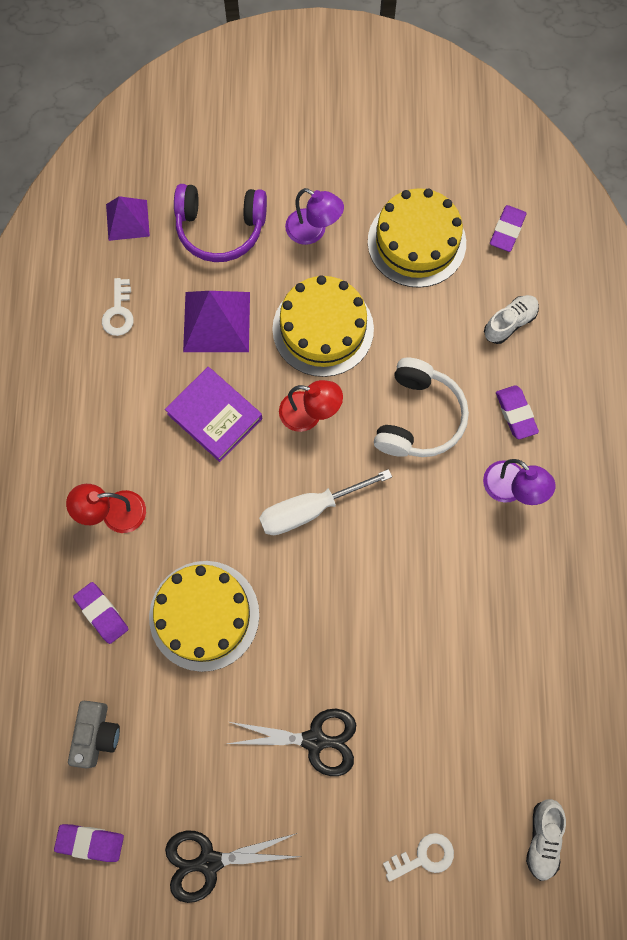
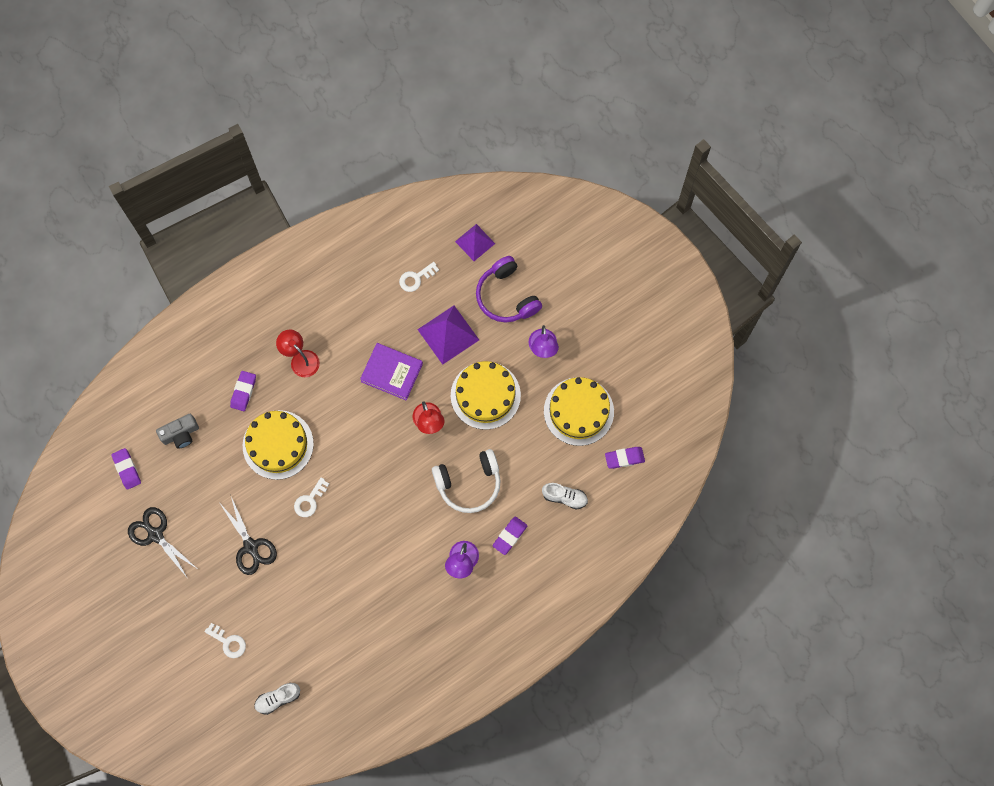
camera: 55 degrees right, 0 degrees up
purple book [165,367,262,462] -> purple book turned 75 degrees counterclockwise [360,343,423,400]
white screwdriver [259,469,392,535] -> none
none -> white key [294,477,329,517]

